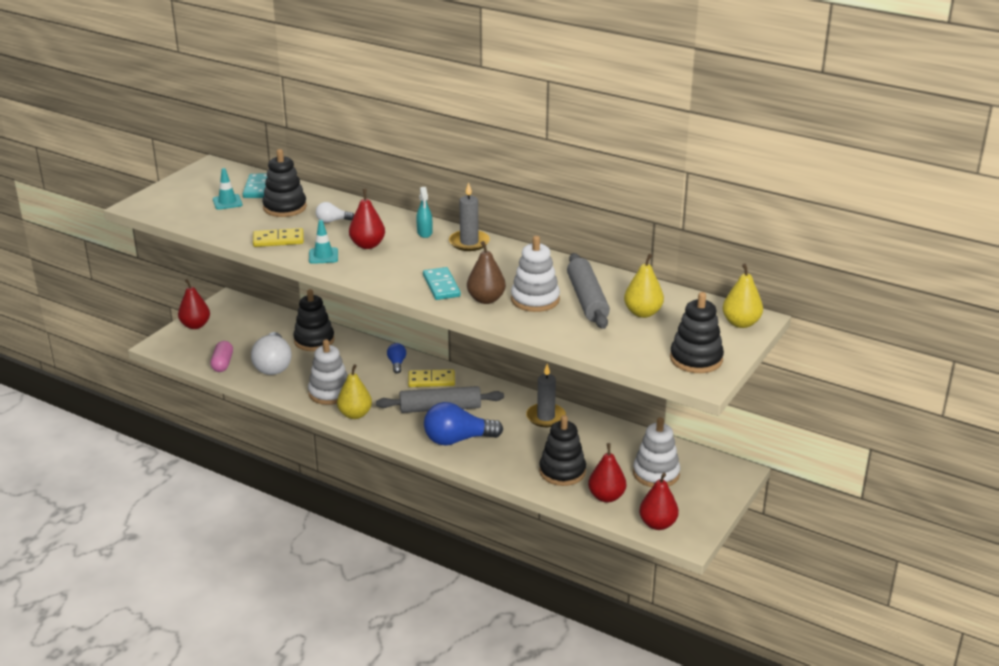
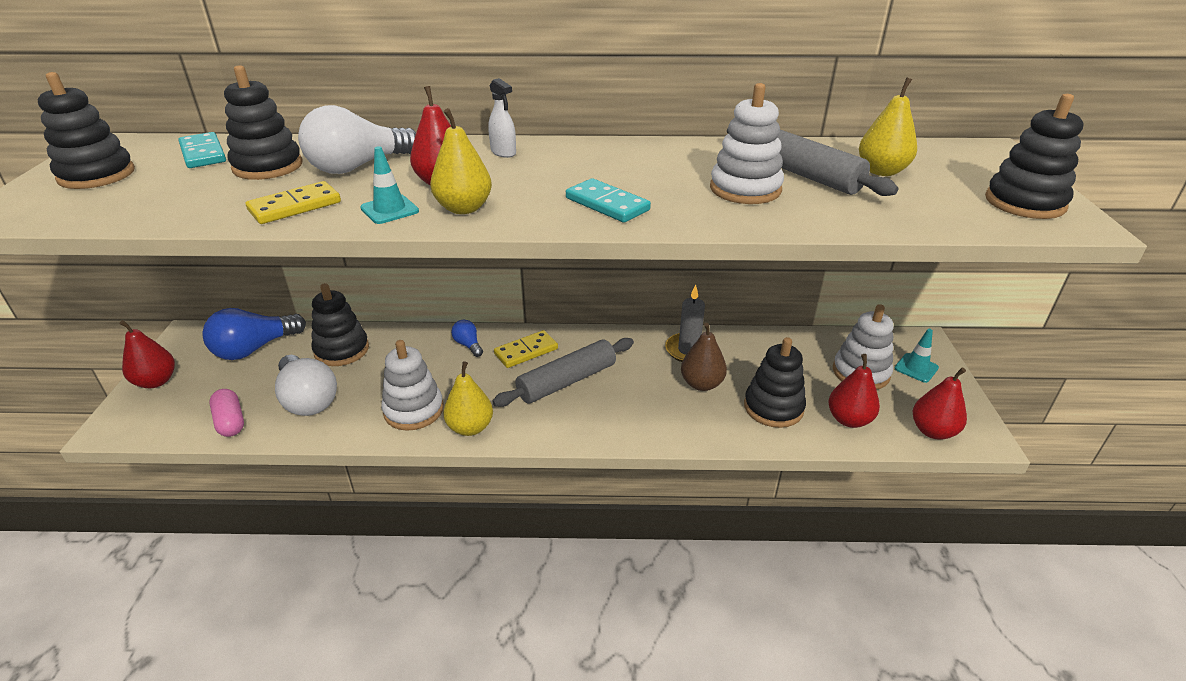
camera: 30 degrees left, 5 degrees up
turquoise traffic cone [213,168,242,210] -> turquoise traffic cone moved to [895,329,939,383]
white light bulb [316,202,354,223] -> white light bulb [298,105,416,174], size x2.02
turquoise spray bottle [416,187,432,238] -> white spray bottle [488,78,516,158]
blue light bulb [424,402,503,446] -> blue light bulb moved to [202,308,306,360]
grey candle [449,182,490,251] -> none
brown pear [467,241,506,304] -> brown pear moved to [681,323,727,391]
yellow pear [722,263,763,328] -> yellow pear moved to [430,108,492,214]
none -> black stacking toy [38,72,135,189]

